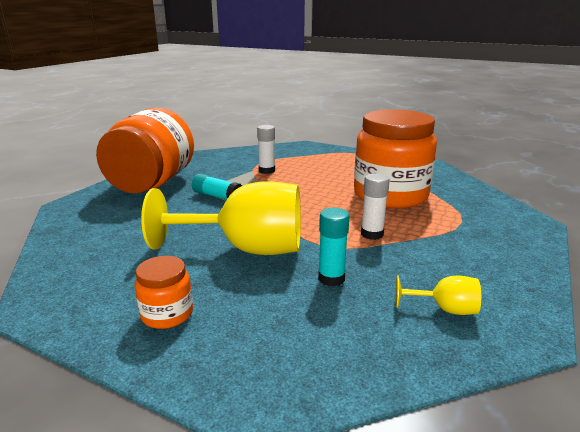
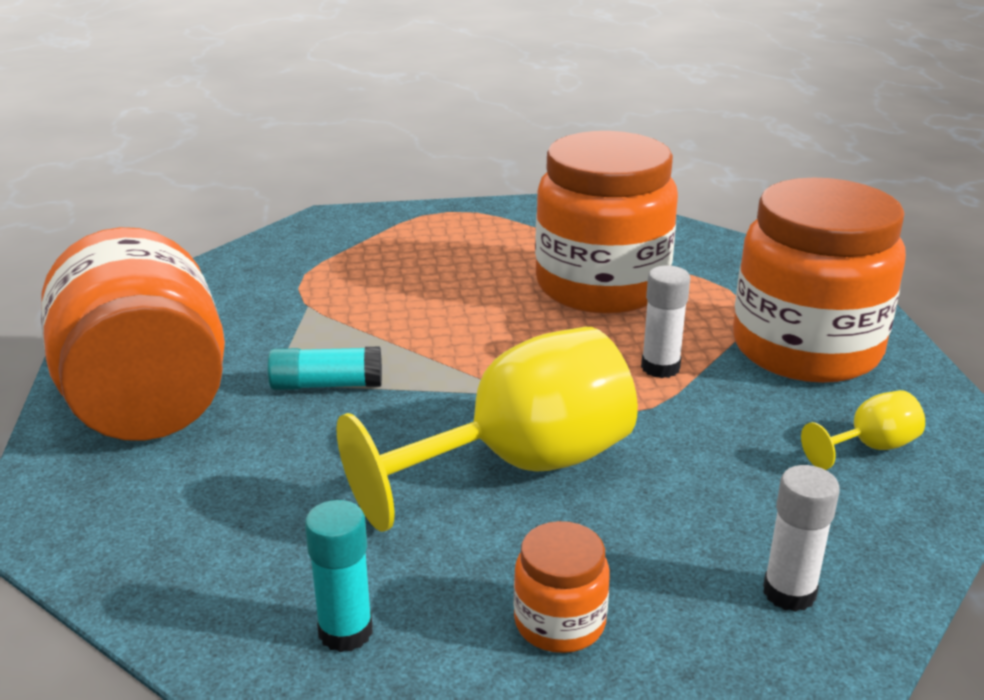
camera: 35 degrees left, 5 degrees up
white glue stick [257,125,275,174] -> white glue stick moved to [763,465,840,612]
turquoise glue stick [318,208,350,286] -> turquoise glue stick moved to [305,500,373,652]
none -> orange jar [733,178,906,383]

